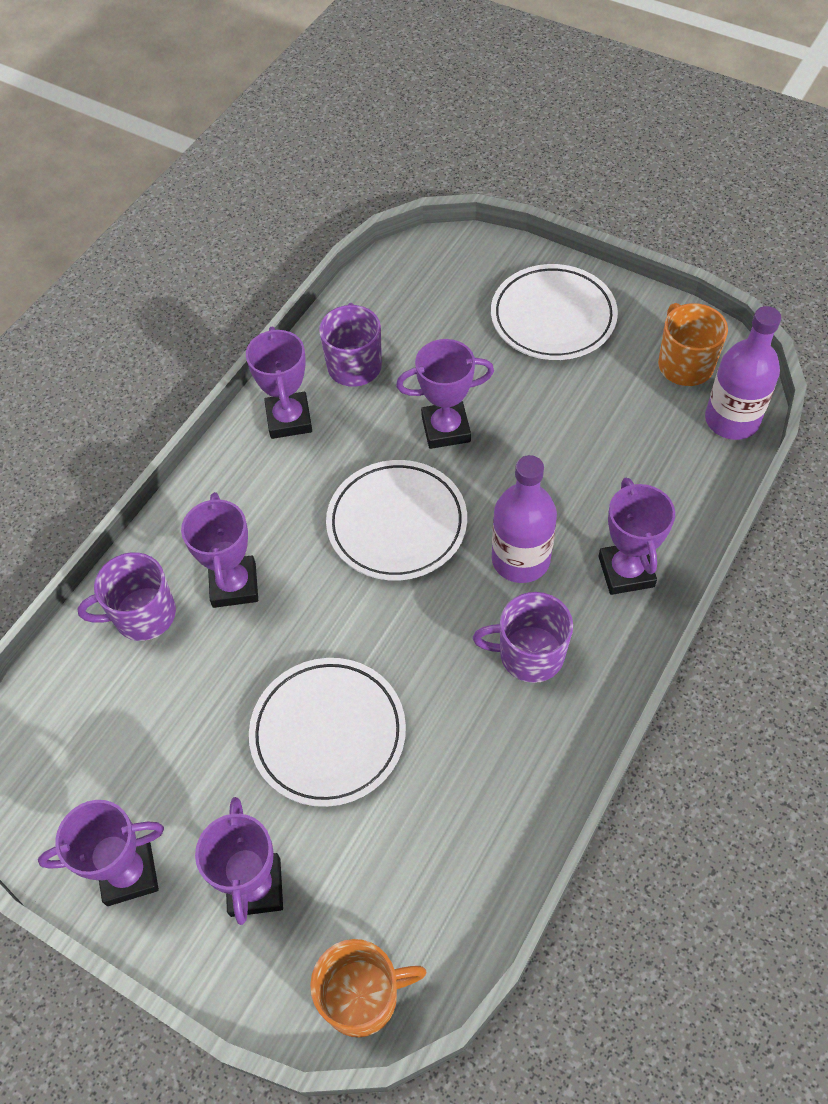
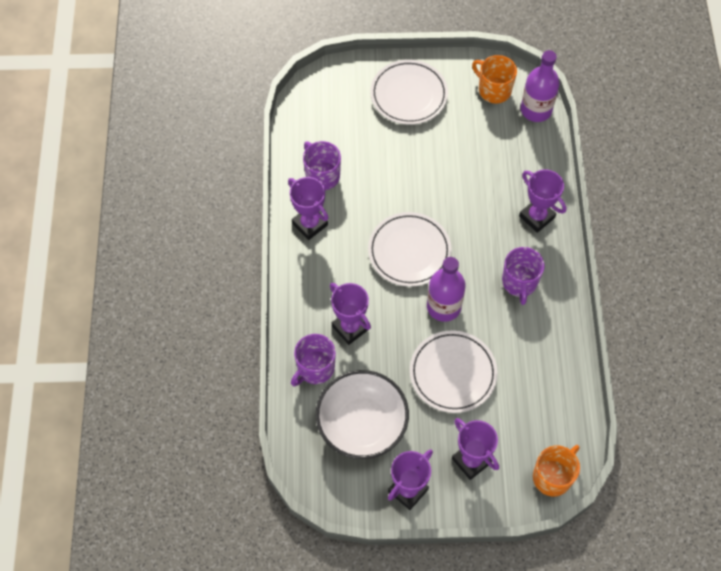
camera: 35 degrees left, 5 degrees up
purple trophy [396,339,494,449] -> none
purple mug [473,592,573,683] -> purple mug turned 60 degrees counterclockwise [502,247,545,305]
purple bottle [492,455,557,583] -> purple bottle moved to [427,257,466,322]
none -> white bowl [316,370,409,459]

